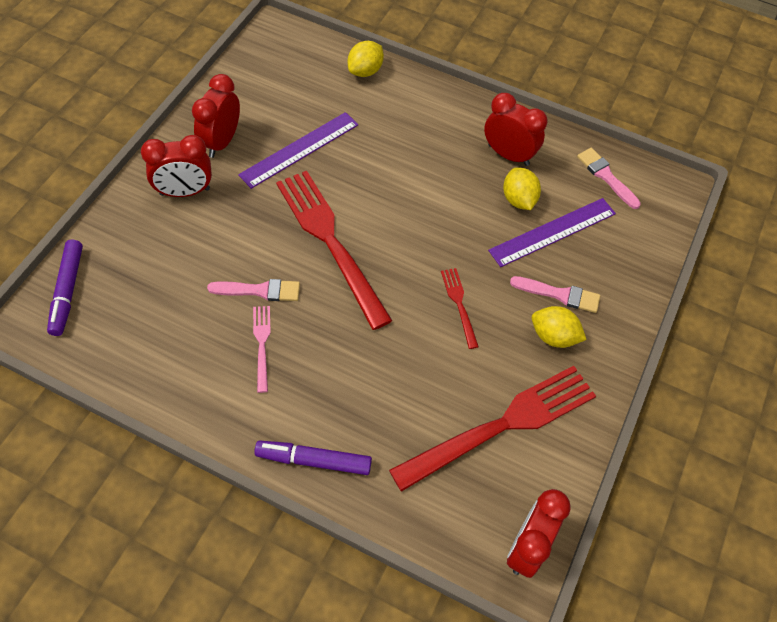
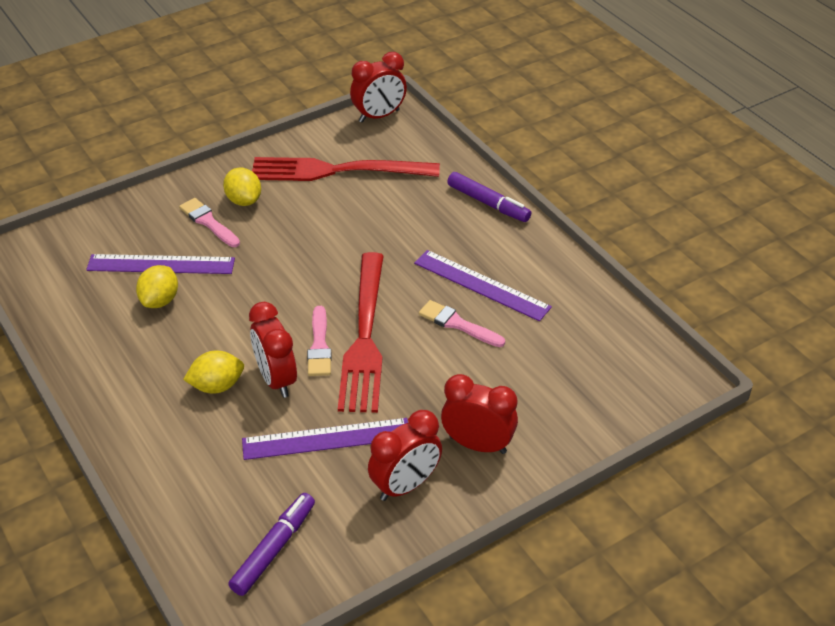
camera: 145 degrees left, 15 degrees down
purple marker [47,240,83,336] -> purple marker moved to [228,493,315,596]
pink fork [253,306,271,393] -> purple ruler [414,250,552,321]
yellow lemon [348,41,384,77] -> yellow lemon moved to [183,350,244,394]
red fork [441,268,479,349] -> none
red clock [484,93,548,166] -> red clock moved to [249,302,297,398]
pink brush [577,148,641,209] -> pink brush moved to [307,306,332,376]

